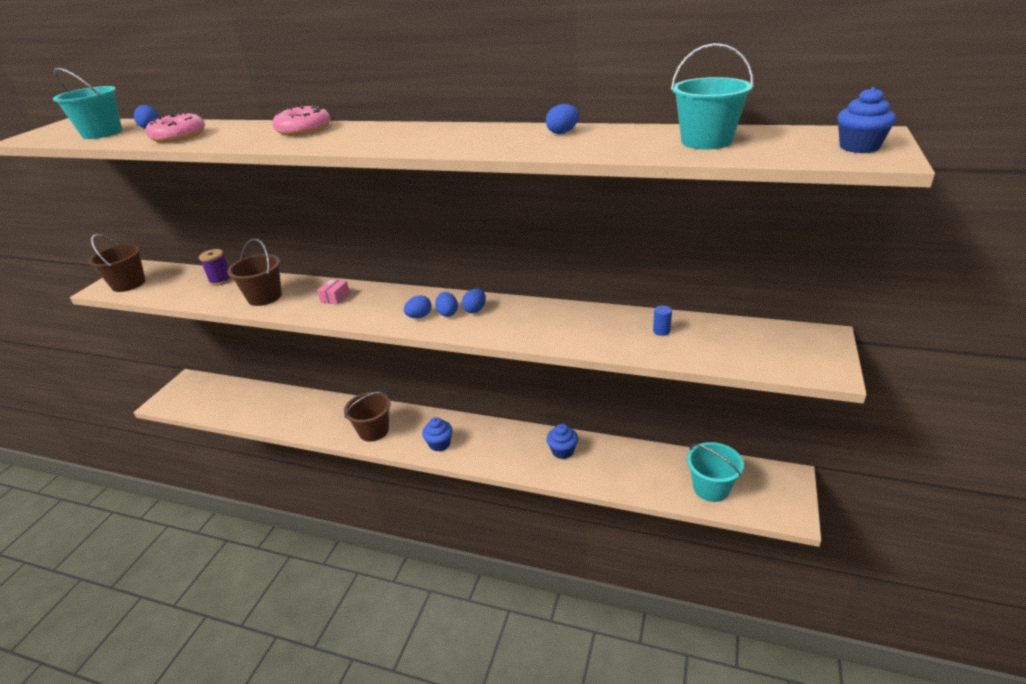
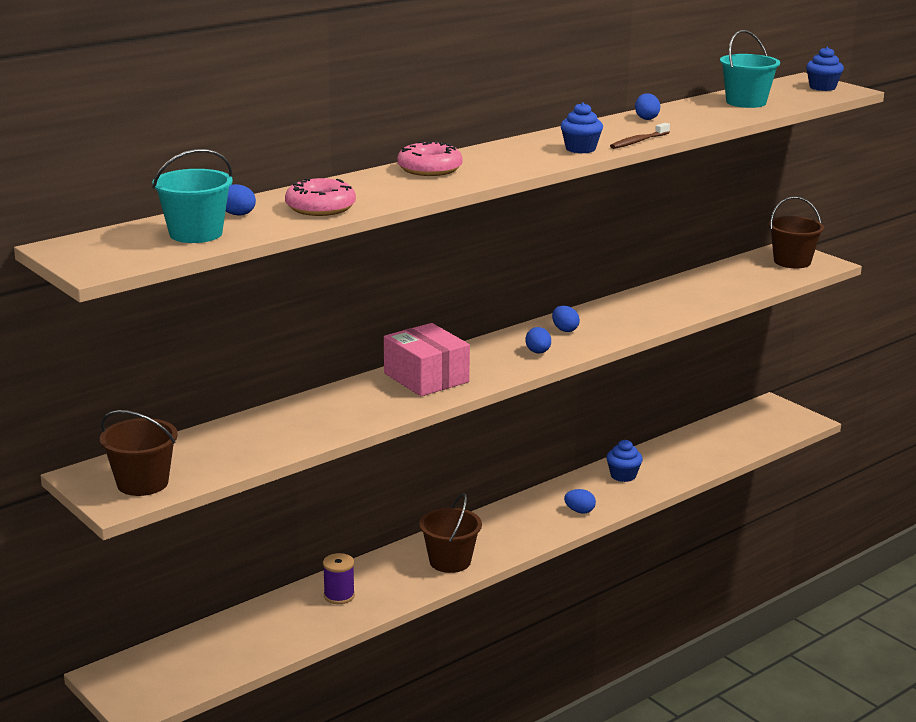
camera: 60 degrees left, 10 degrees down
purple spool [199,249,232,286] -> purple spool moved to [323,553,355,604]
brown bucket [227,239,282,306] -> brown bucket moved to [768,196,824,268]
pink box [317,279,350,305] -> pink box [384,323,470,396], size x2.26
blue cupcake [422,417,453,451] -> blue cupcake moved to [561,102,603,153]
blue egg [435,292,458,317] -> blue egg moved to [564,489,596,513]
blue cylinder [653,306,672,336] -> none
turquoise bucket [687,442,744,502] -> none
none -> brown toothbrush [610,123,670,149]

